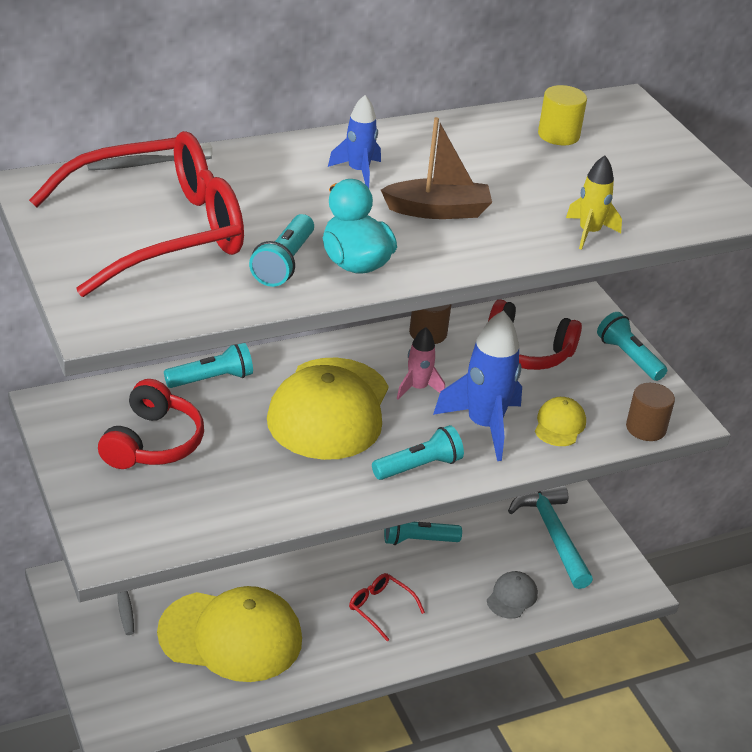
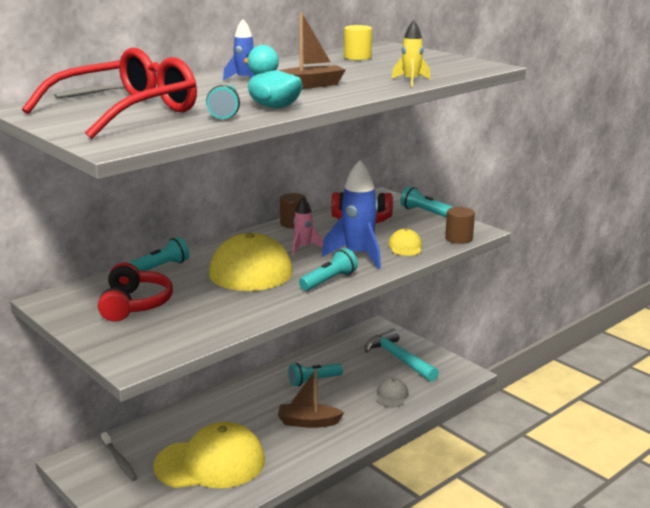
camera: 15 degrees left, 15 degrees down
red glasses [349,573,425,642] -> brown boat [278,369,344,428]

